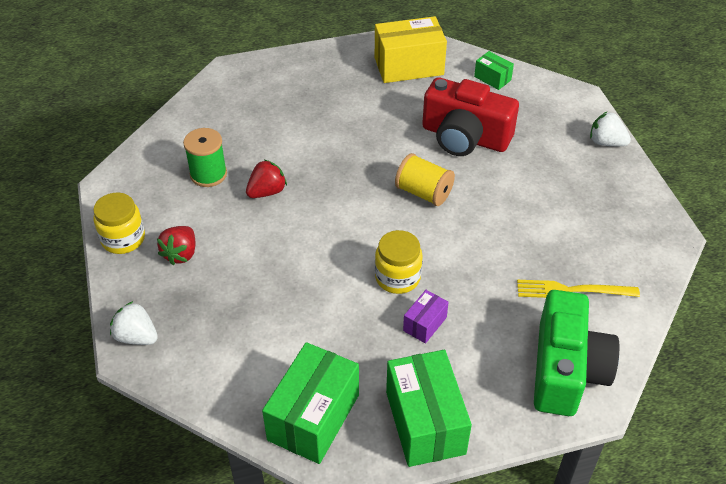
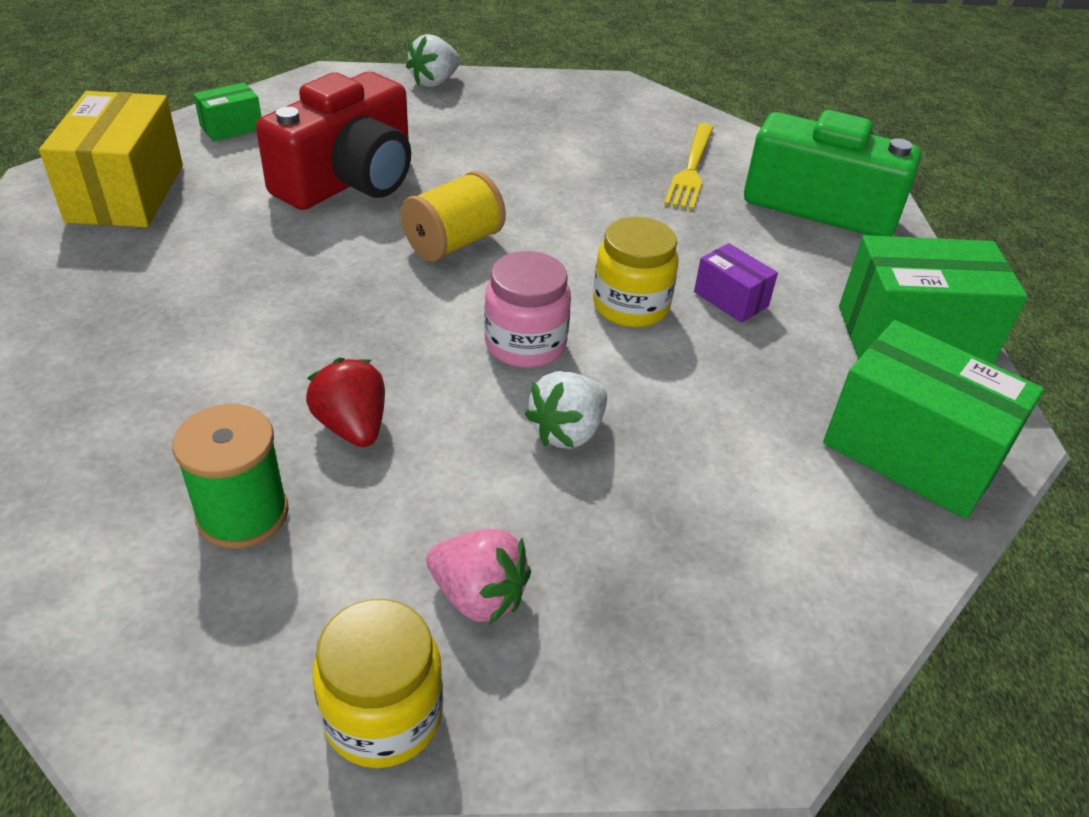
camera: 80 degrees left, 5 degrees down
white strawberry [110,301,158,345] -> white strawberry moved to [524,371,607,449]
red strawberry [157,226,195,265] -> pink strawberry [426,529,531,625]
none -> pink jar [484,251,571,368]

